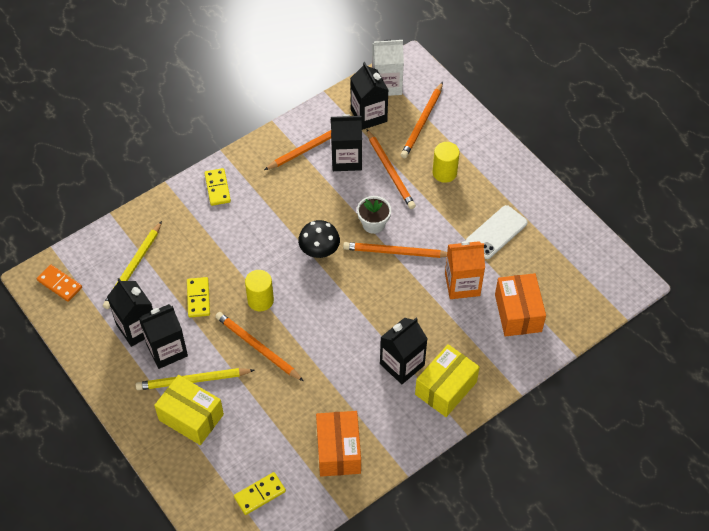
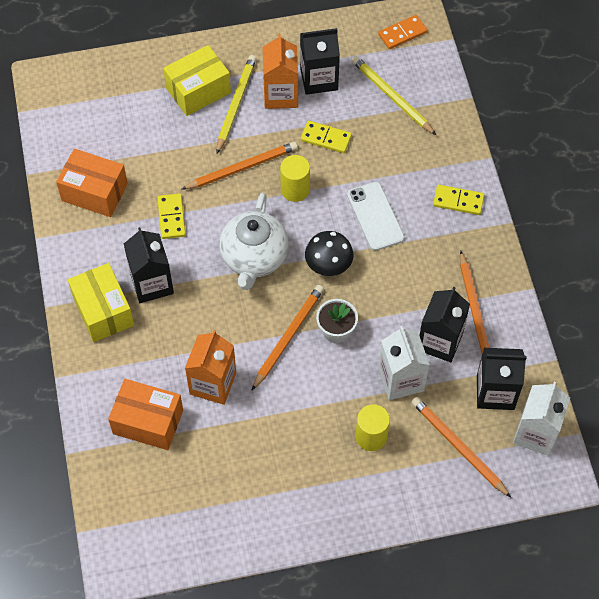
camera: 115 degrees right, 5 degrees up
black carton [139,304,188,369] -> orange carton [263,33,298,109]
yellow domino [234,472,286,515] -> yellow domino moved to [157,193,186,239]
orange pencil [367,130,416,209] -> white carton [378,326,430,400]
white phone [466,205,528,259] -> white phone moved to [347,182,405,251]
none -> white teapot [219,193,289,290]

